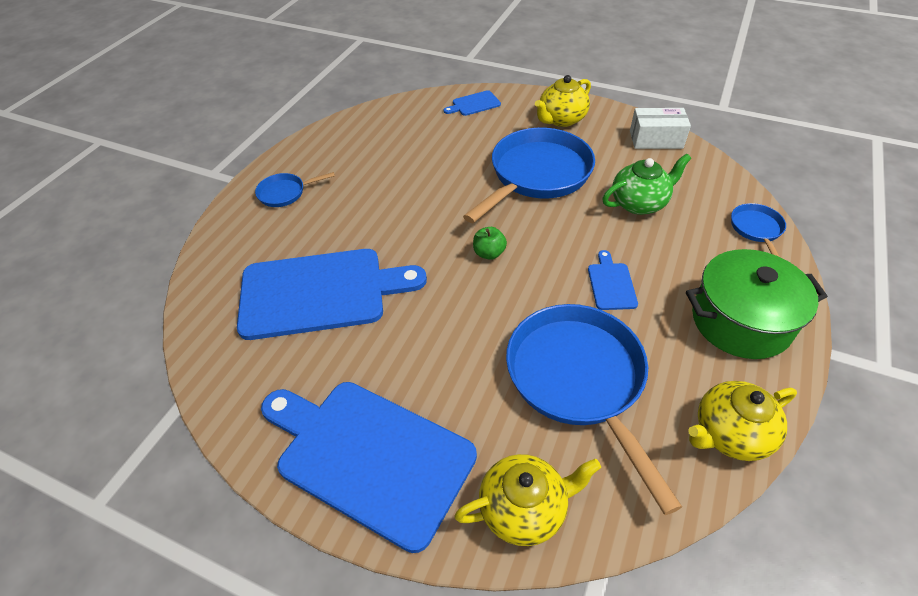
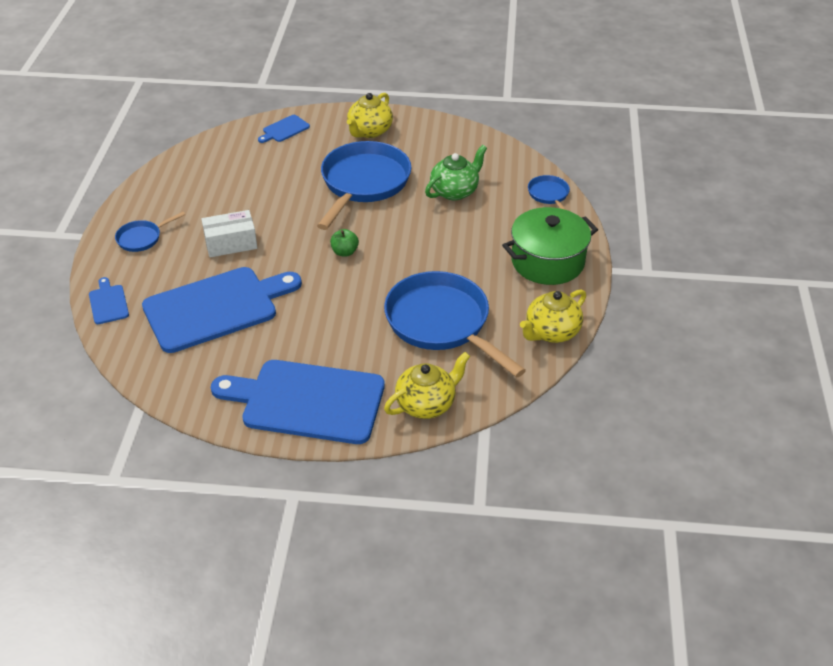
camera: 20 degrees left, 5 degrees down
blue cutting board [588,250,638,310] -> blue cutting board moved to [89,277,129,324]
white box [630,108,691,149] -> white box moved to [201,210,257,257]

